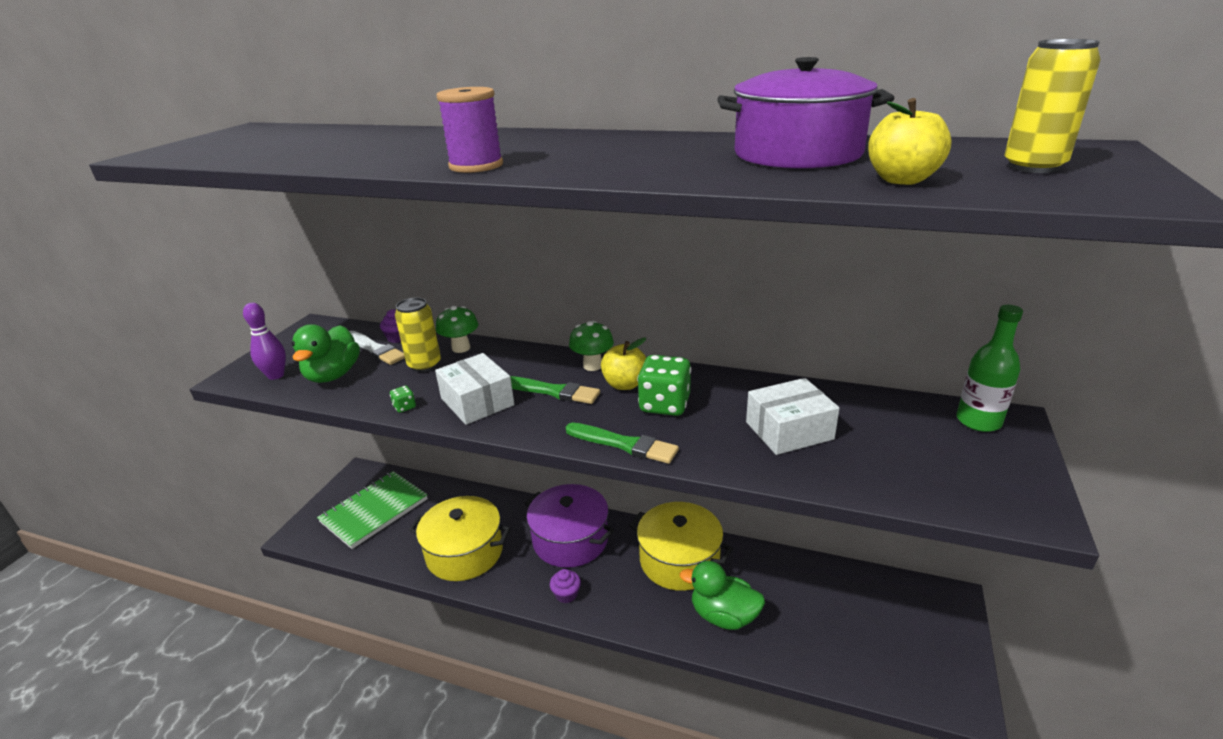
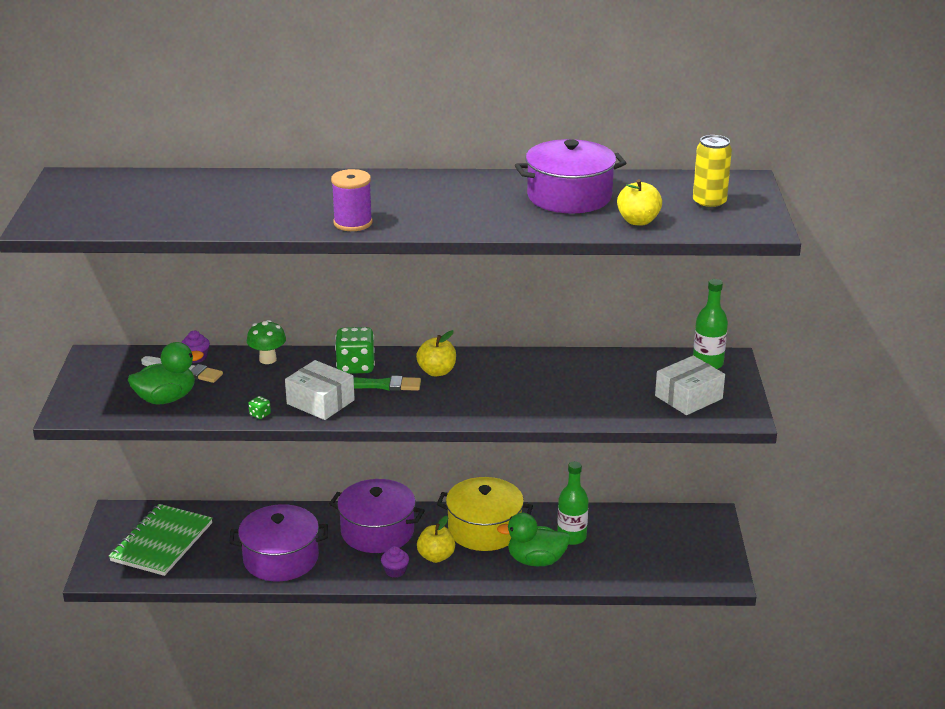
camera: 20 degrees left, 0 degrees up
purple bowling pin [243,303,286,380] -> none
green duck [291,324,360,383] -> green duck turned 105 degrees counterclockwise [128,342,204,405]
yellow can [395,298,441,372] -> none
yellow pot [409,496,511,581] -> purple pot [229,504,328,581]
green brush [566,423,679,464] -> none
green mushroom [569,321,614,371] -> none
green dice [637,355,691,416] -> green dice moved to [335,327,375,374]
white box [746,378,840,455] -> white box moved to [655,356,725,415]
none -> yellow apple [417,516,455,563]
none -> green bottle [557,461,588,545]

